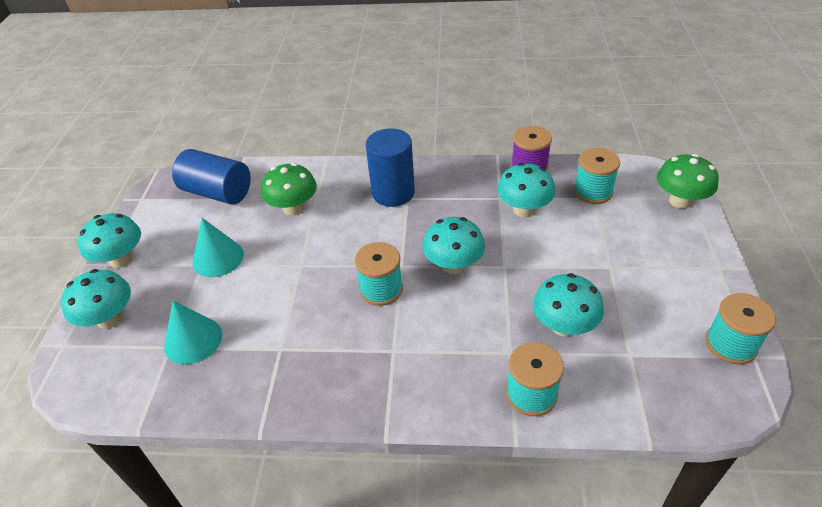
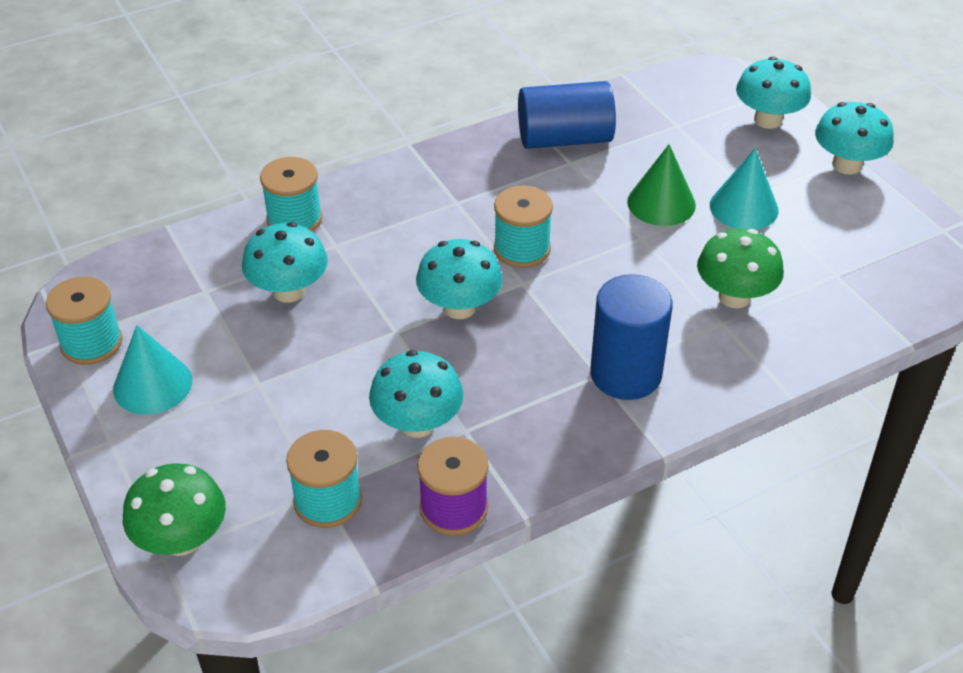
camera: 145 degrees right, 0 degrees up
turquoise cone [164,300,222,364] -> turquoise cone moved to [113,325,192,415]
blue cylinder [172,149,251,205] -> blue cylinder moved to [518,81,616,149]
none -> green cone [627,144,696,226]

